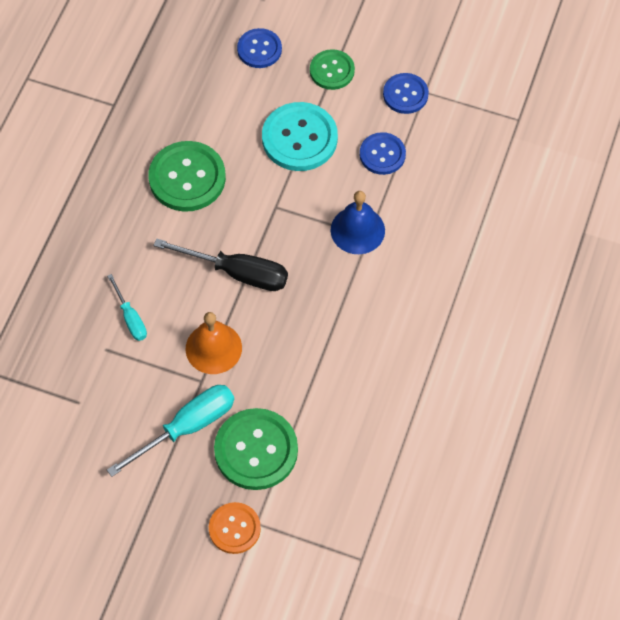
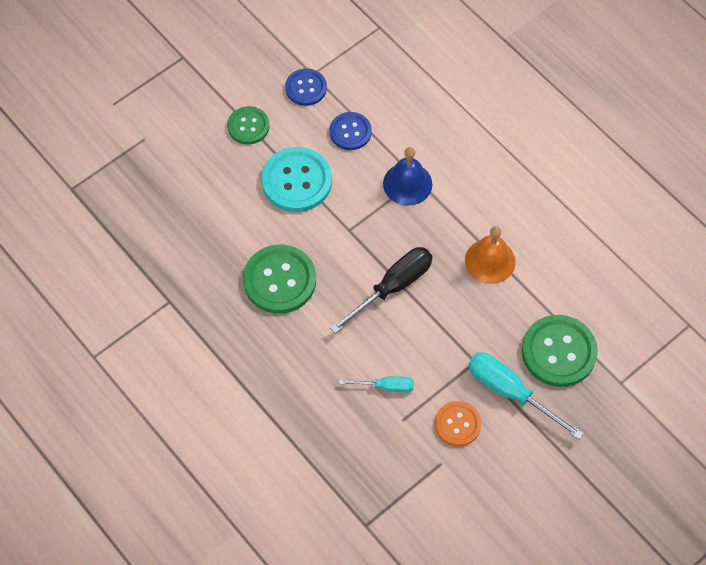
camera: 60 degrees left, 0 degrees up
turquoise screwdriver [107,385,234,477] -> turquoise screwdriver turned 45 degrees counterclockwise [468,352,584,440]
orange bell [186,312,242,374] -> orange bell moved to [465,226,516,284]
orange button [209,502,261,554] -> orange button moved to [435,401,481,446]
blue button [237,28,282,68] -> none

